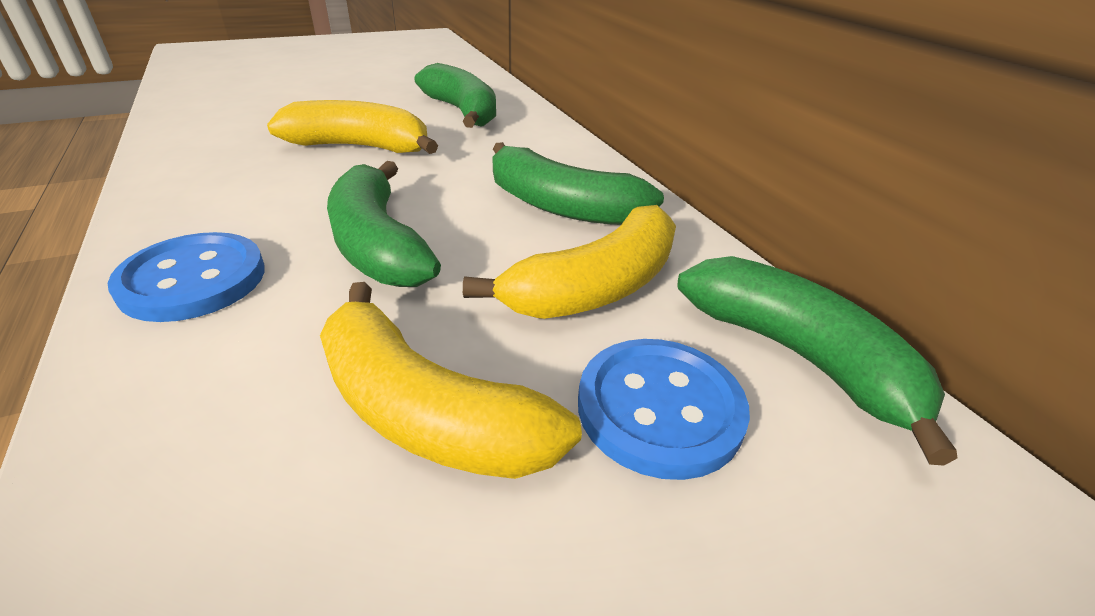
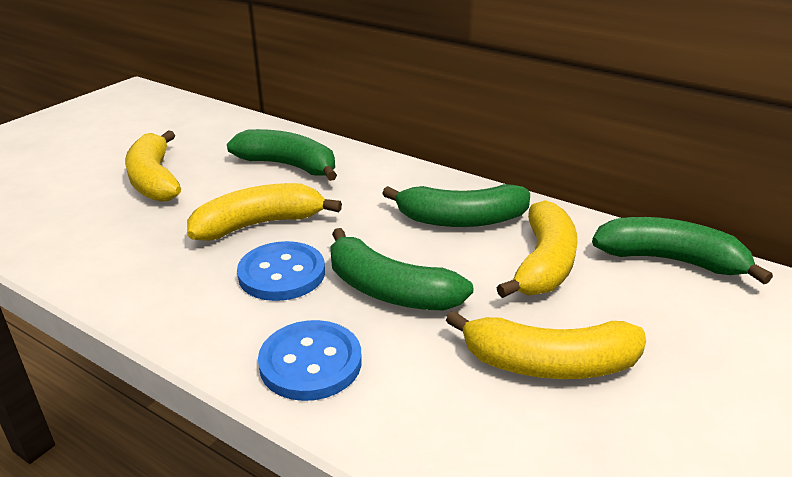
camera: 30 degrees left, 5 degrees down
blue button [578,339,750,480] -> blue button moved to [237,241,325,301]
none -> yellow banana [125,130,181,202]

